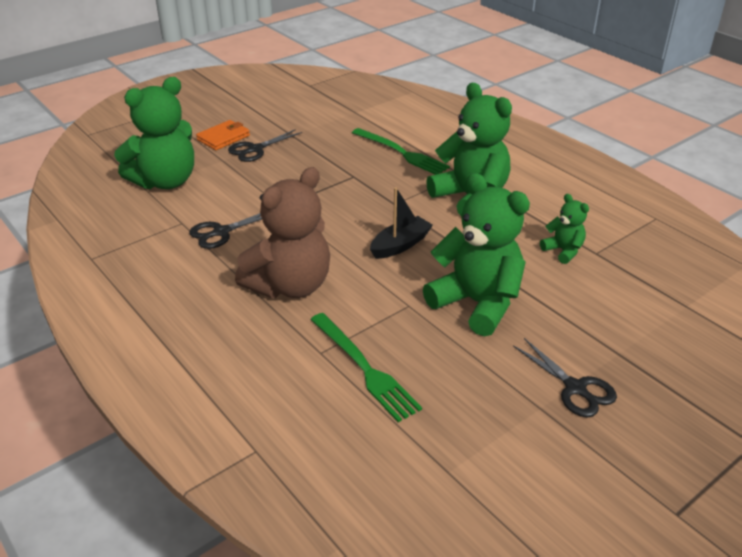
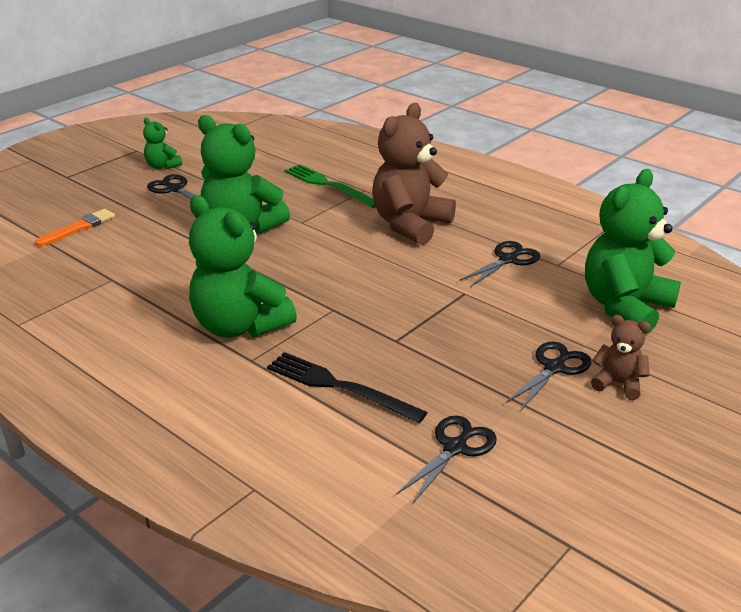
camera: 170 degrees right, 5 degrees down
orange wallet [196,120,250,150] -> brown teddy bear [591,315,651,400]
green fork [352,128,450,175] -> black fork [267,352,428,423]
black boat [370,187,433,259] -> none
green teddy bear [540,194,589,264] -> green teddy bear moved to [143,118,182,169]
none -> orange brush [35,209,115,247]
none -> black scissors [396,415,497,504]

